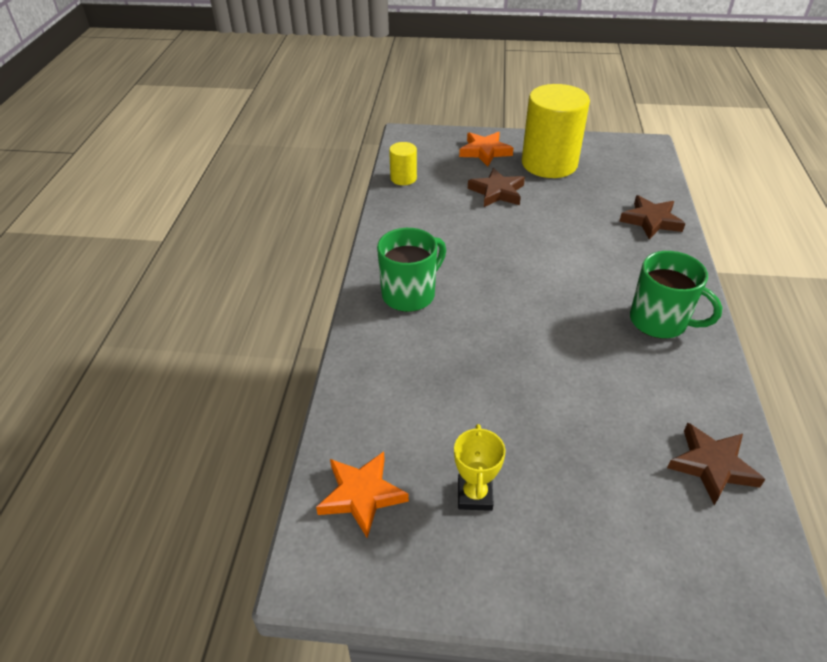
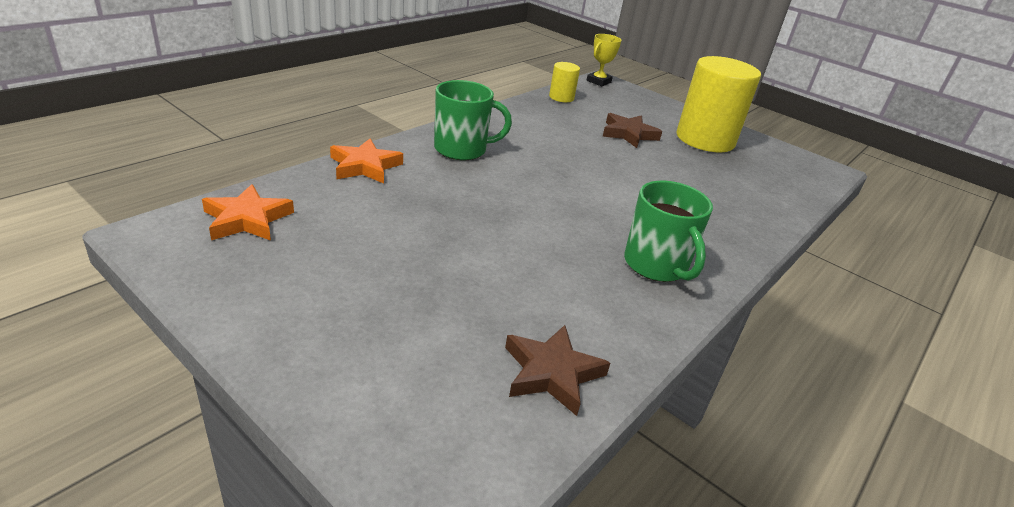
camera: 30 degrees right, 10 degrees down
yellow trophy [454,424,506,511] -> yellow trophy moved to [586,34,622,86]
orange star [459,132,514,166] -> orange star moved to [330,138,403,184]
brown star [619,195,686,239] -> none

